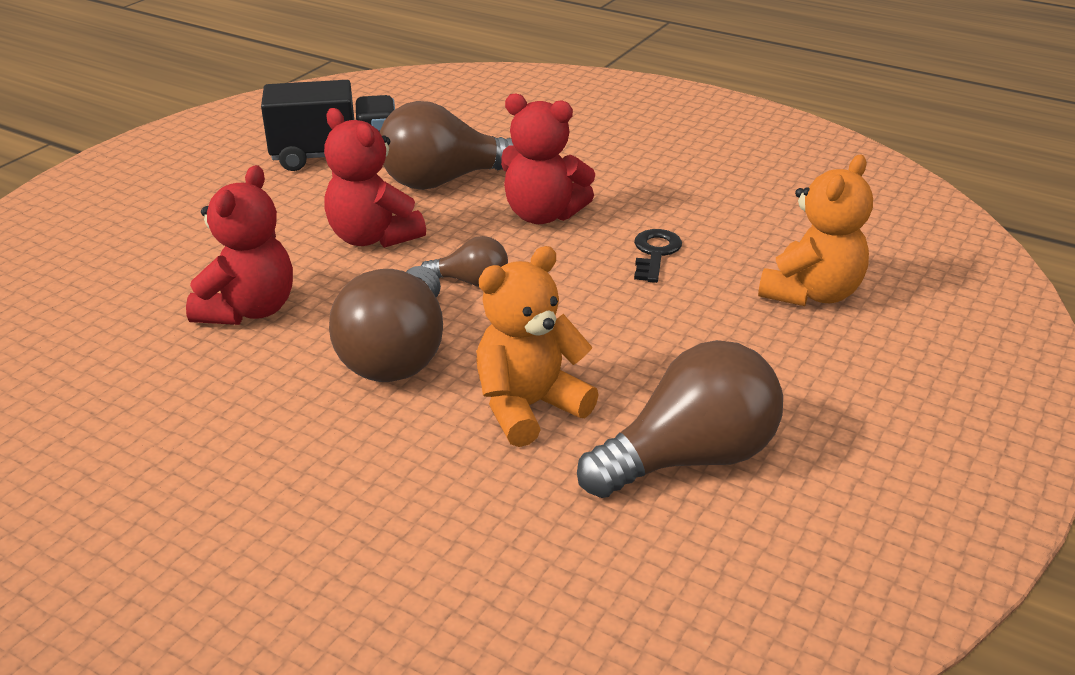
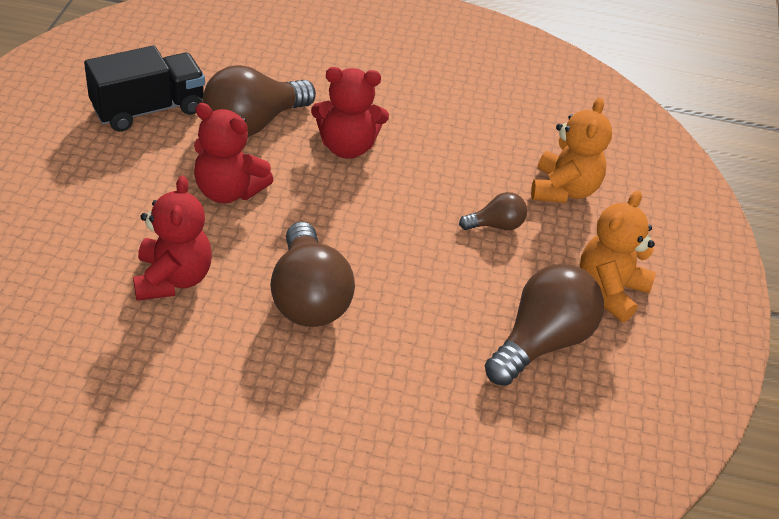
camera: 25 degrees left, 10 degrees up
brown light bulb [421,236,508,287] -> brown light bulb moved to [459,192,527,230]
orange teddy bear [476,246,599,447] -> orange teddy bear moved to [580,190,656,322]
black key [634,229,682,283] -> none

